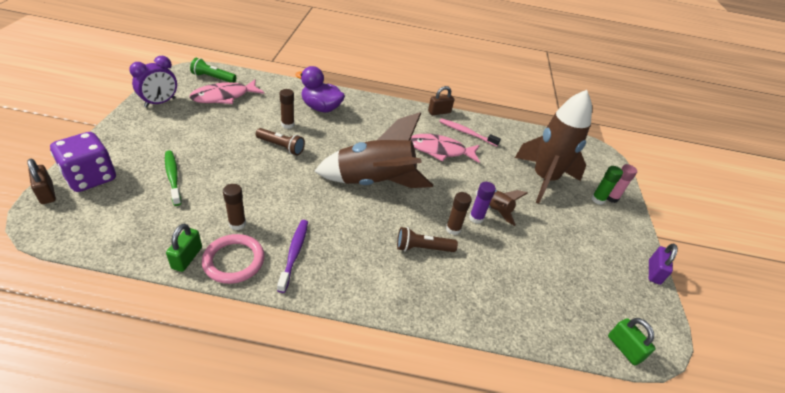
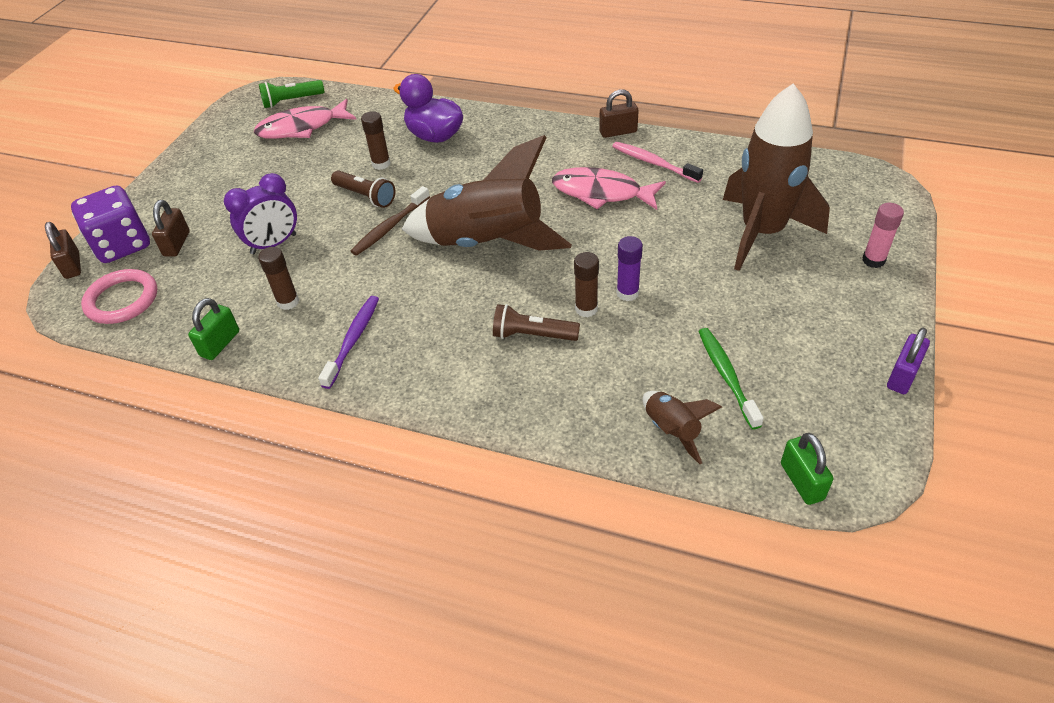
camera: 20 degrees right, 5 degrees up
purple clock [129,56,177,108] -> purple clock moved to [224,173,297,254]
green toothbrush [165,150,181,206] -> green toothbrush moved to [698,328,764,430]
green flashlight [190,58,237,83] -> green flashlight turned 45 degrees counterclockwise [259,80,324,108]
pink ring [202,234,265,284] -> pink ring moved to [81,269,157,324]
brown rocket [475,190,528,226] -> brown rocket moved to [643,391,722,464]
green glue stick [591,166,623,205] -> none
none -> brown padlock [152,200,190,256]
none -> brown toothbrush [351,186,430,256]

